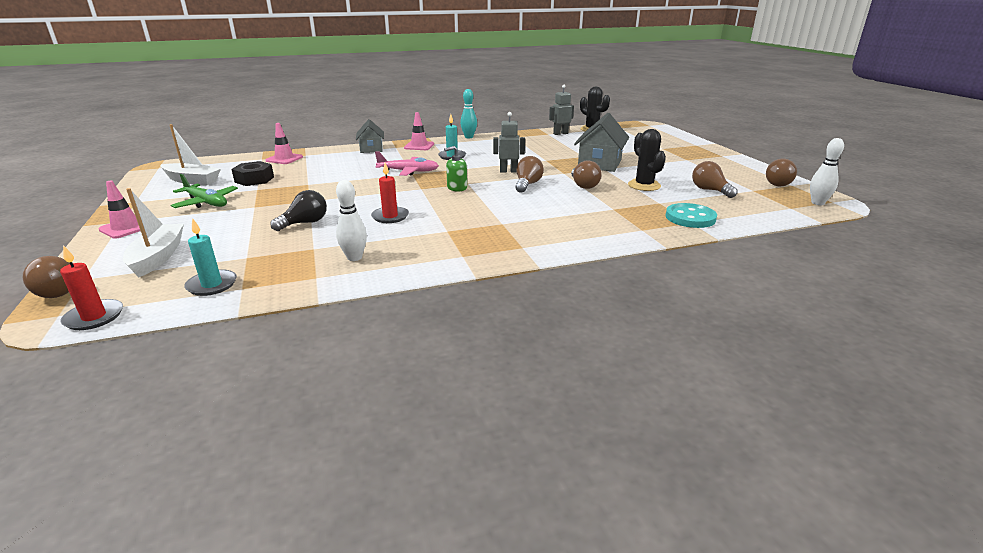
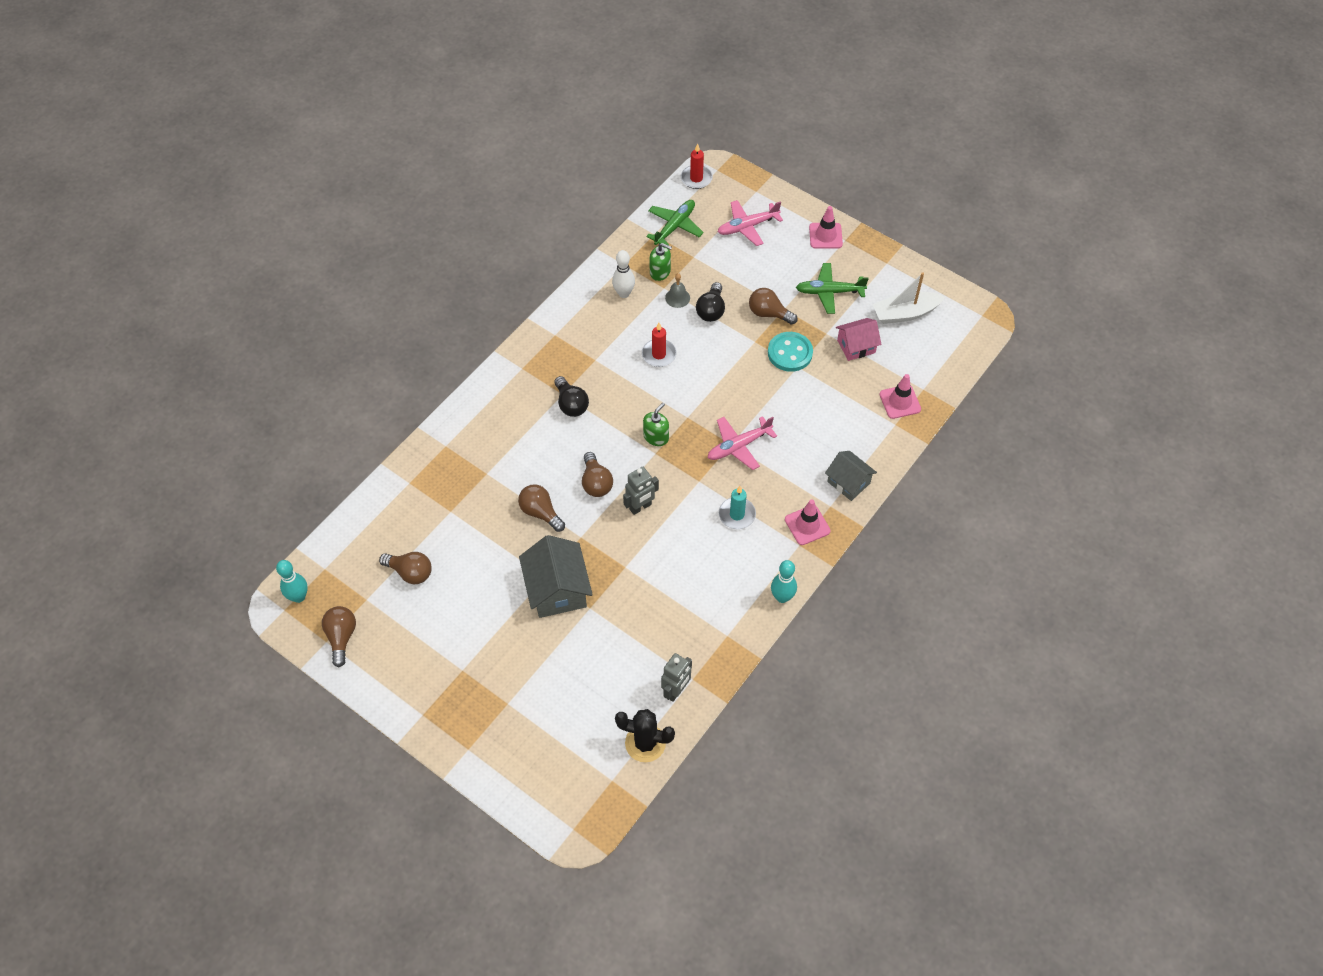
camera: 145 degrees right, 30 degrees up
brown light bulb [23,256,70,298] -> brown light bulb moved to [749,288,798,325]
white boat [123,188,184,278] -> pink plane [718,200,783,246]
turquoise candle [184,218,237,296] -> green plane [646,200,704,245]
black nut [231,161,274,186] -> pink house [836,318,881,361]
black cactus [628,129,666,191] -> none
turquoise button [665,203,717,228] -> turquoise button moved to [768,332,813,372]
white bowling pin [810,138,844,205] -> turquoise bowling pin [276,560,308,603]
none -> black light bulb [555,376,589,417]
none -> green soap dispenser [650,243,672,281]
none -> grey bell [665,273,690,308]

